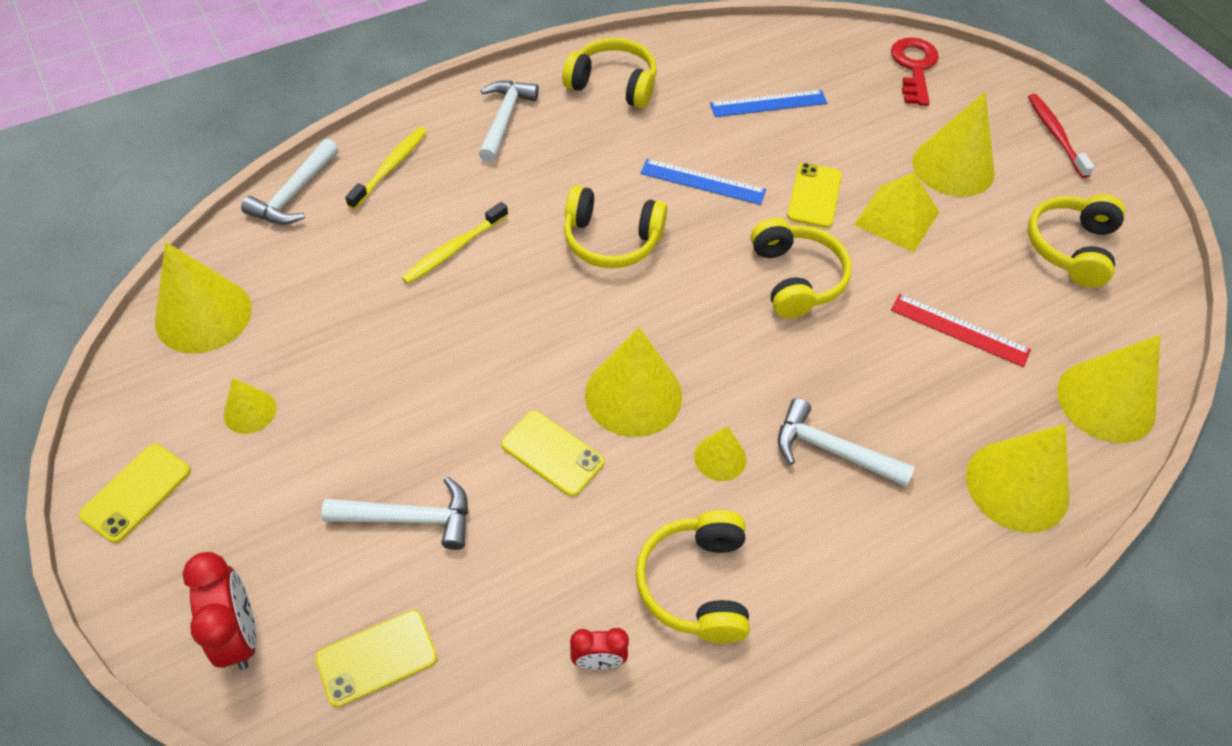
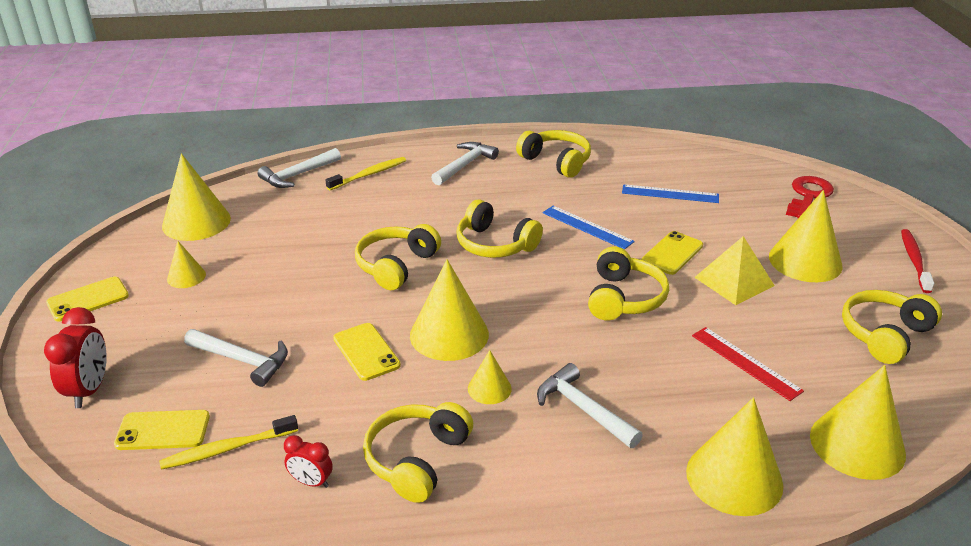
camera: 25 degrees right, 20 degrees down
yellow toothbrush [401,202,508,284] -> yellow toothbrush moved to [159,415,298,470]
none -> yellow headphones [355,224,441,290]

